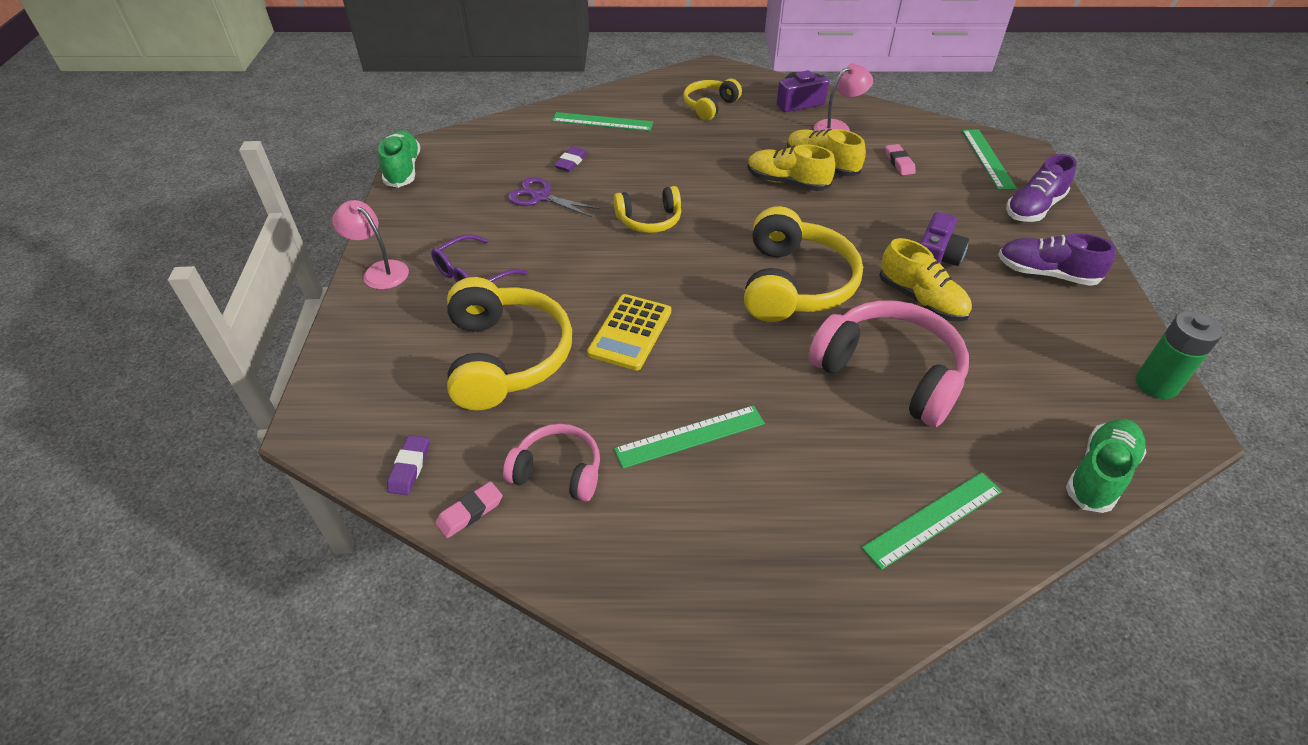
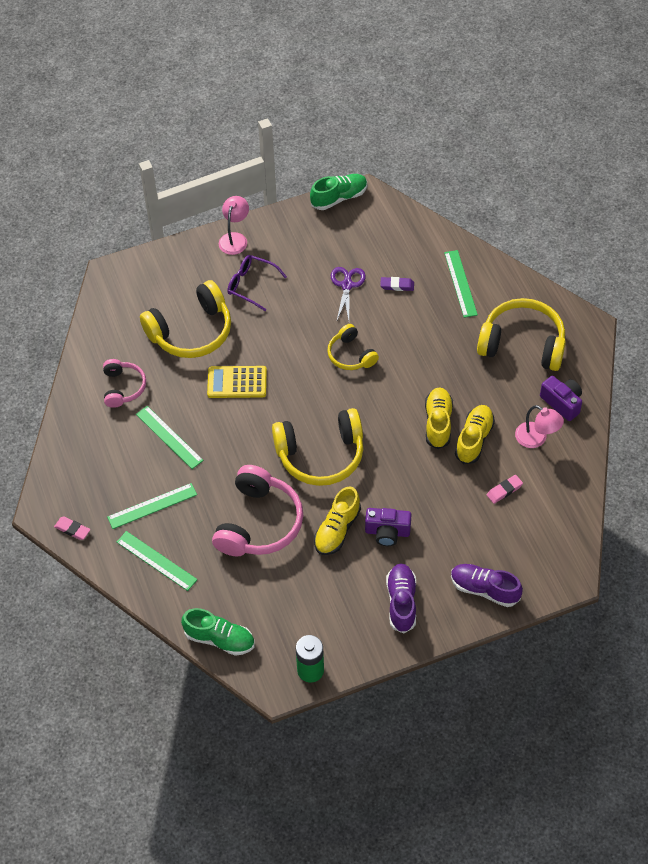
camera: 70 degrees right, 10 degrees up
purple eraser [387,435,429,495] -> none
pink eraser [436,482,503,538] -> pink eraser moved to [54,516,90,540]
yellow headphones [683,79,742,120] -> yellow headphones [477,298,566,371], size x1.77
green ruler [962,129,1017,190] -> green ruler moved to [107,483,197,529]

